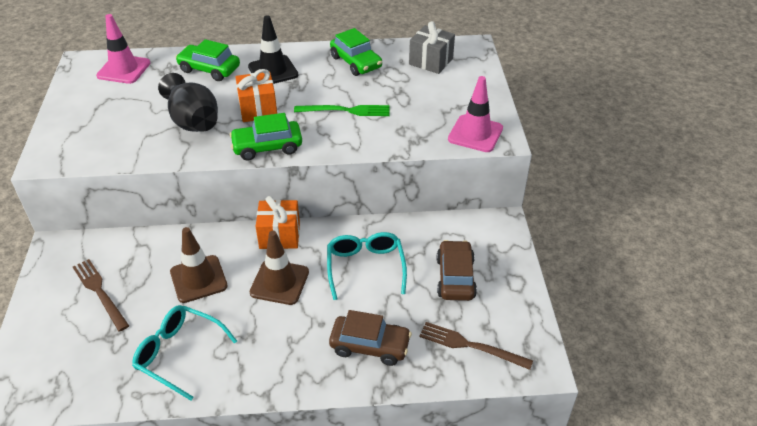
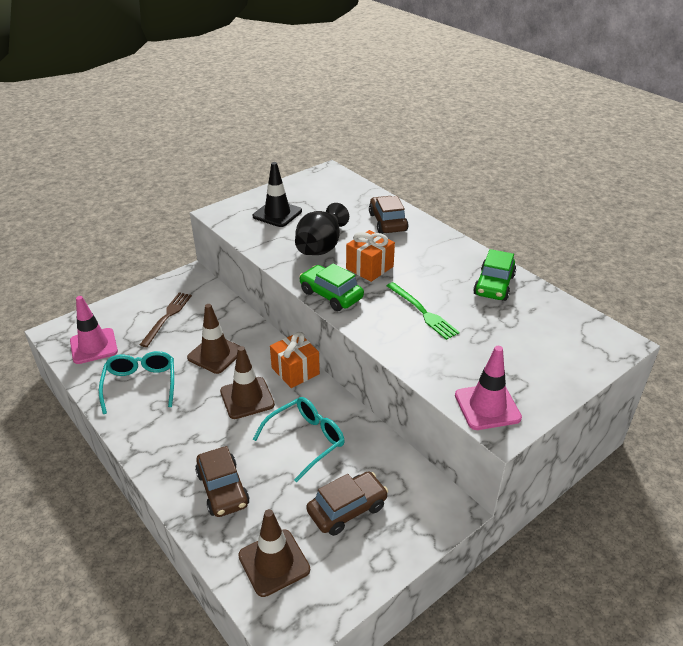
camera: 55 degrees right, 5 degrees down
pink traffic cone [96,14,150,84] -> pink traffic cone moved to [70,296,118,364]
green car [175,39,240,81] -> brown car [369,196,408,234]
black traffic cone [248,15,298,84] -> black traffic cone moved to [253,162,302,227]
grey gift [409,21,455,74] -> none
brown fork [419,322,533,370] -> brown traffic cone [238,509,310,597]

